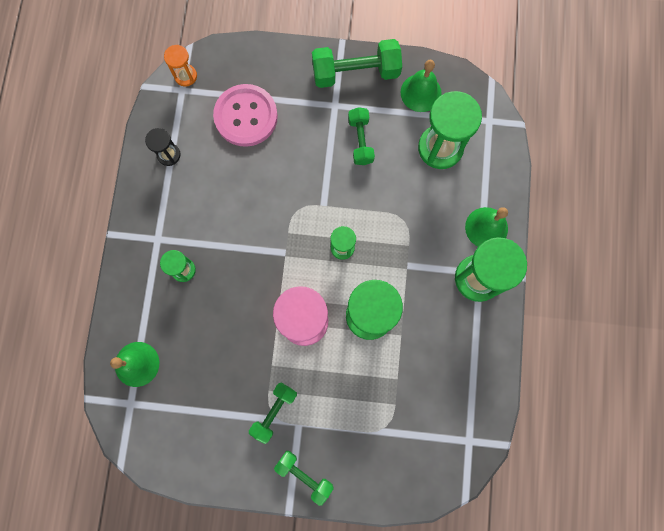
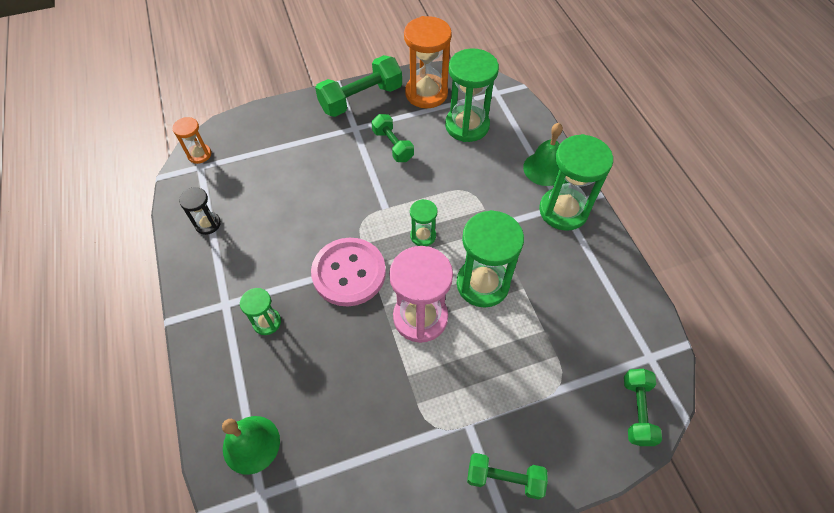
camera: 25 degrees left, 20 degrees down
pink button [213,84,278,147] -> pink button moved to [311,238,386,306]
green dumbbell [249,382,297,444] -> green dumbbell moved to [624,369,662,446]
green bell [401,60,442,112] -> orange hourglass [404,16,452,108]

